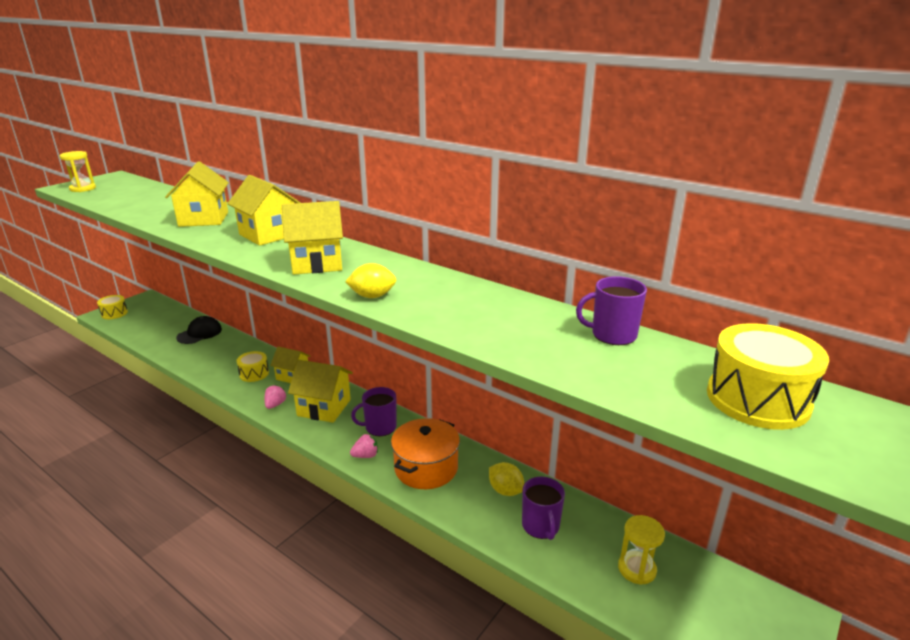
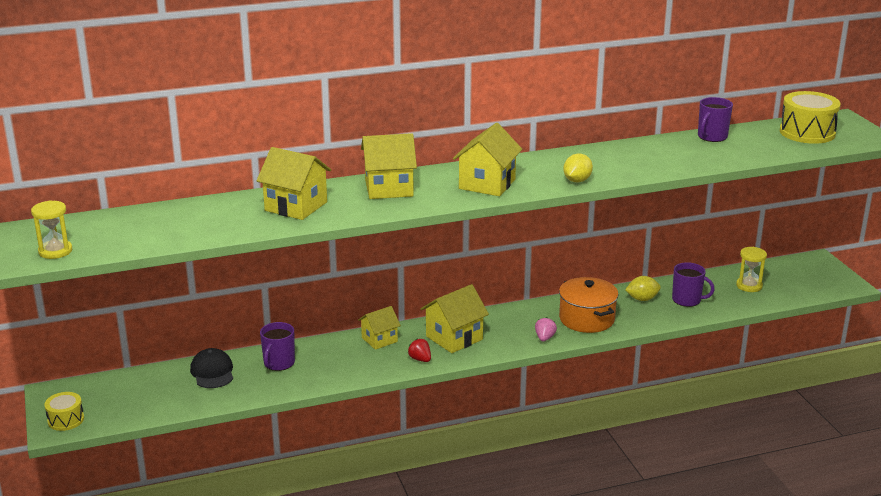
camera: 55 degrees left, 0 degrees up
yellow drum [237,351,269,382] -> none
pink strawberry [265,385,286,409] -> red strawberry [408,339,431,362]
purple mug [351,387,397,436] -> purple mug moved to [260,322,295,371]

